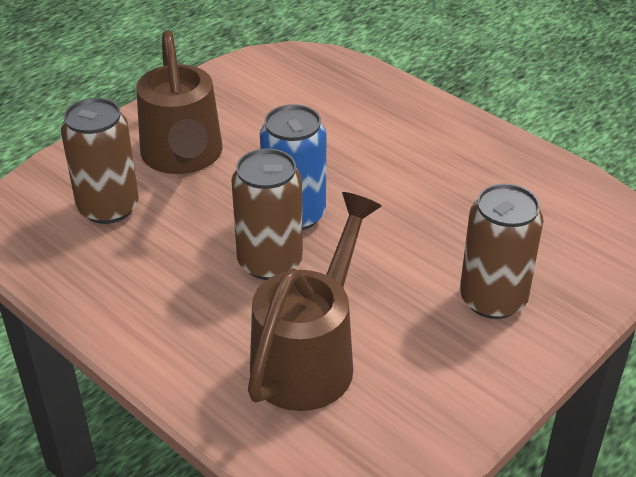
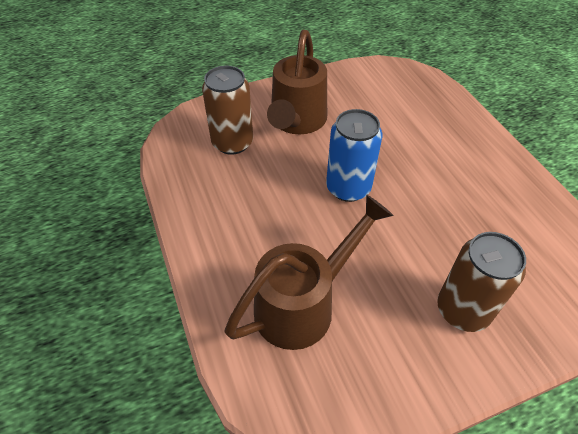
camera: 25 degrees right, 10 degrees up
brown can [231,148,303,280] -> none

